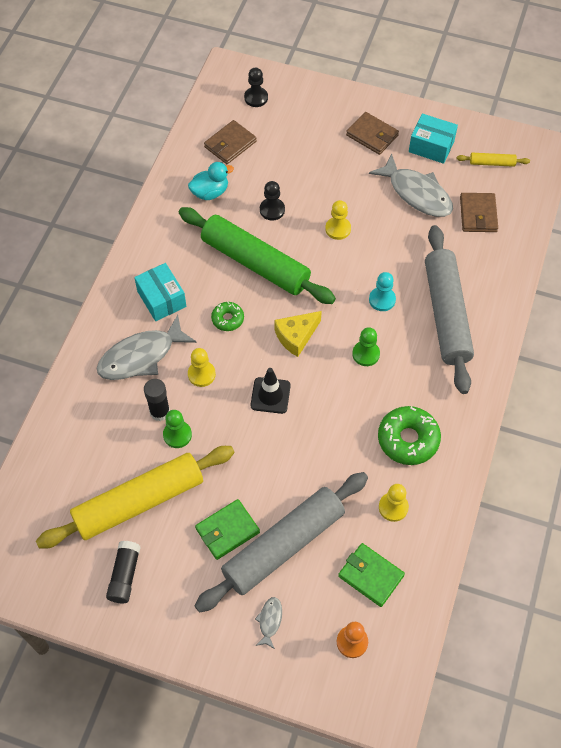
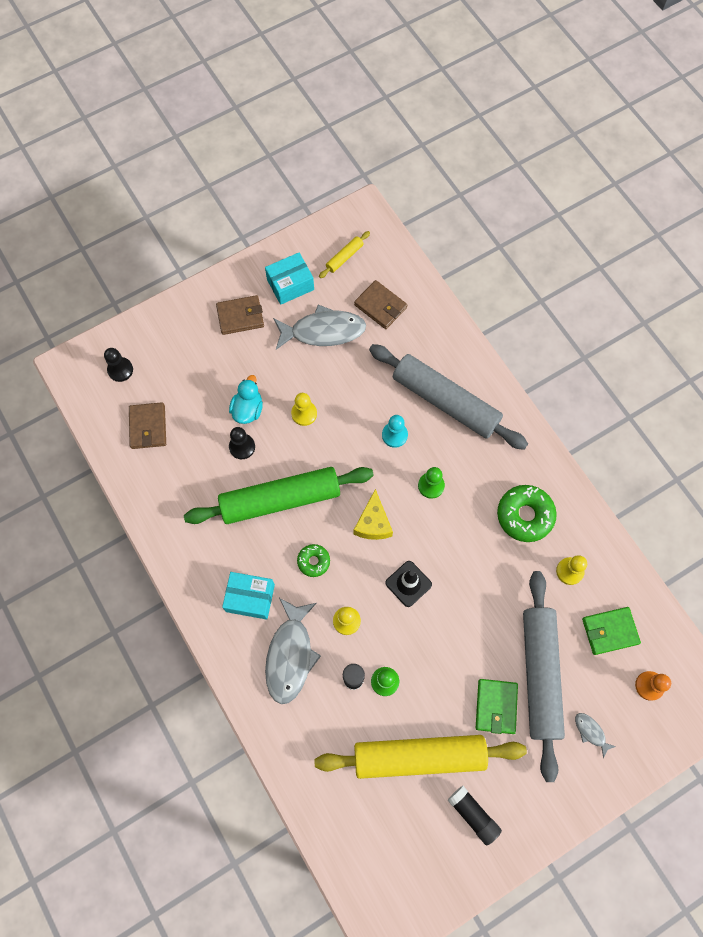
camera: 50 degrees left, 10 degrees up
yellow rolling pin [36,446,235,549] -> yellow rolling pin turned 75 degrees clockwise [315,735,527,779]
turquoise duck [188,162,234,200] -> turquoise duck moved to [229,375,263,424]

